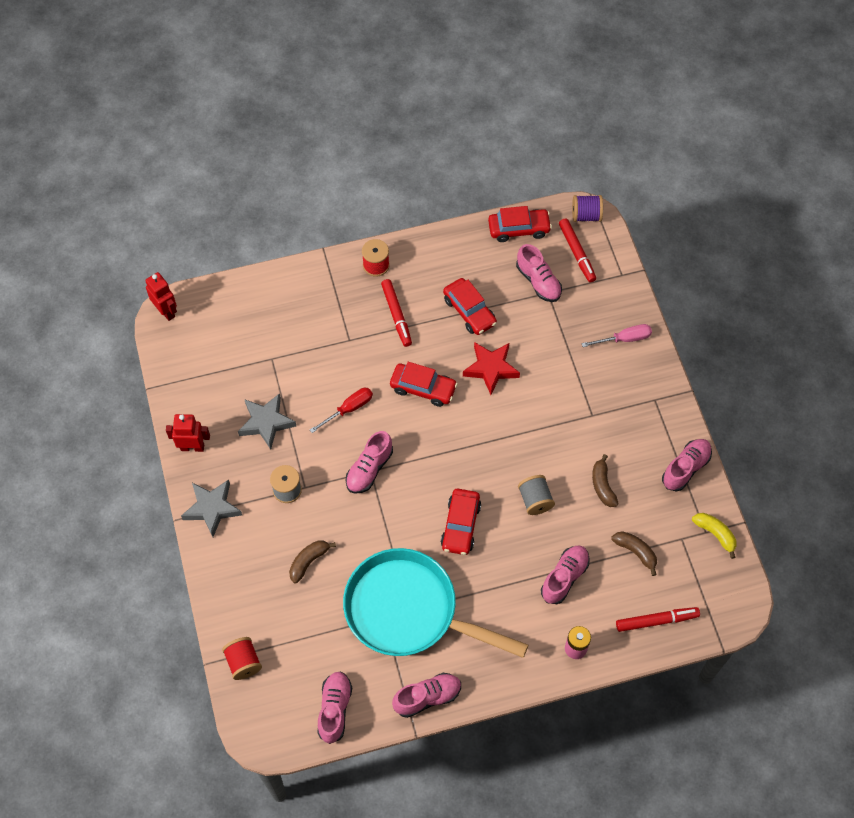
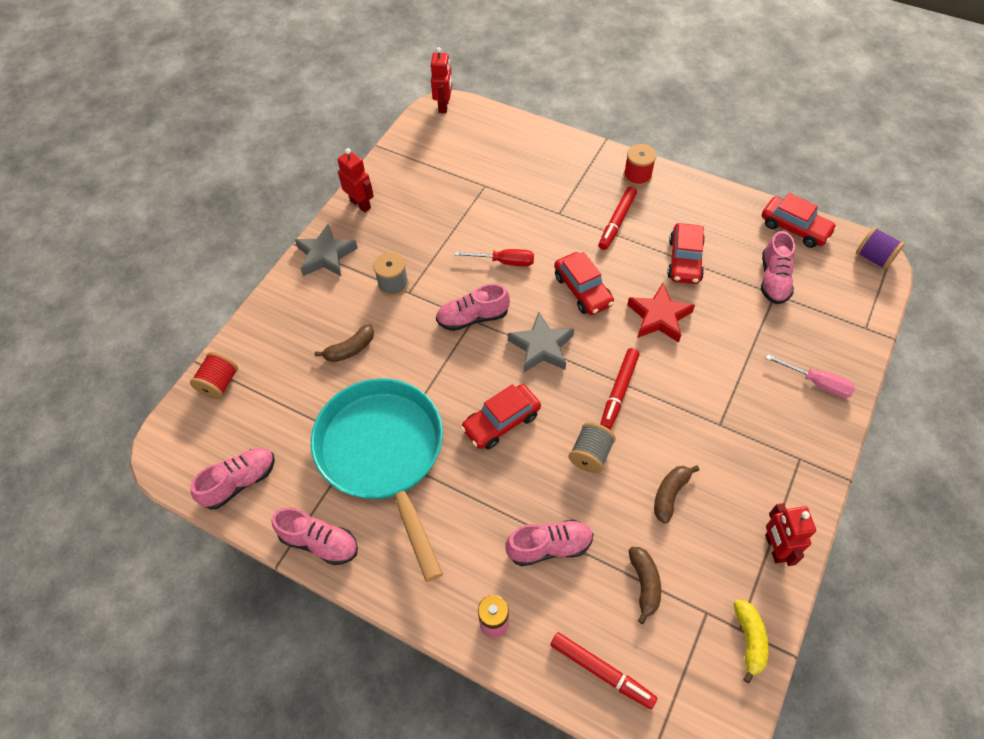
camera: 45 degrees right, 5 degrees down
grey star [238,393,296,450] -> grey star moved to [508,312,574,372]
brown banana [289,540,336,583] -> brown banana turned 150 degrees clockwise [315,324,374,362]
red marker [559,218,596,282] -> red marker moved to [600,348,640,430]
pink shoe [662,439,712,492] -> red robot [765,503,816,566]

